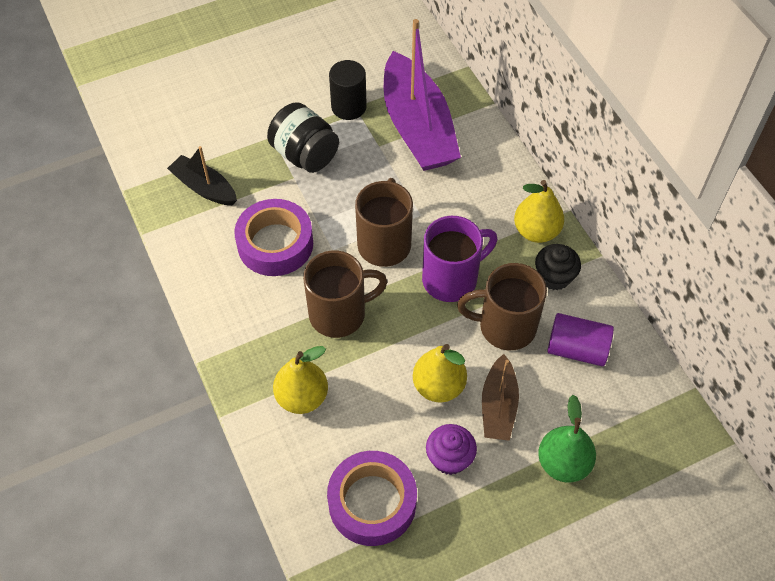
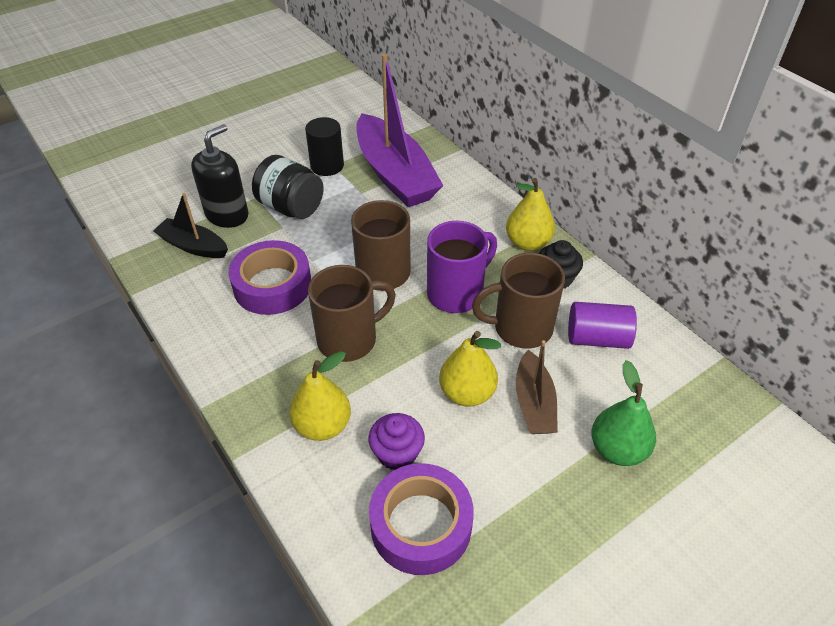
camera: 10 degrees left, 10 degrees down
purple cupcake [426,424,477,475] -> purple cupcake moved to [369,413,425,470]
none -> black soap dispenser [191,124,249,228]

